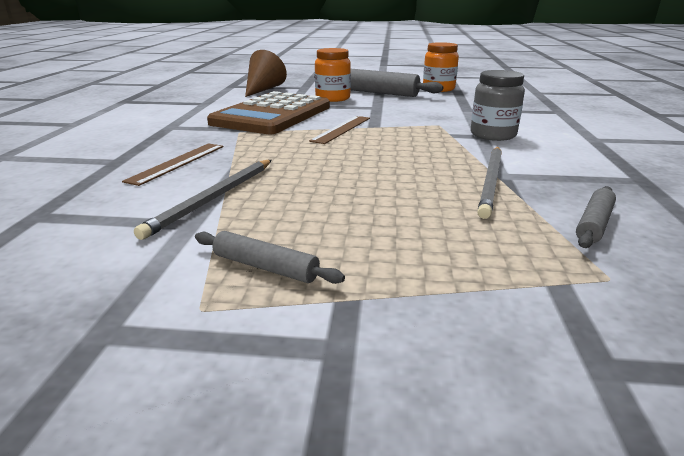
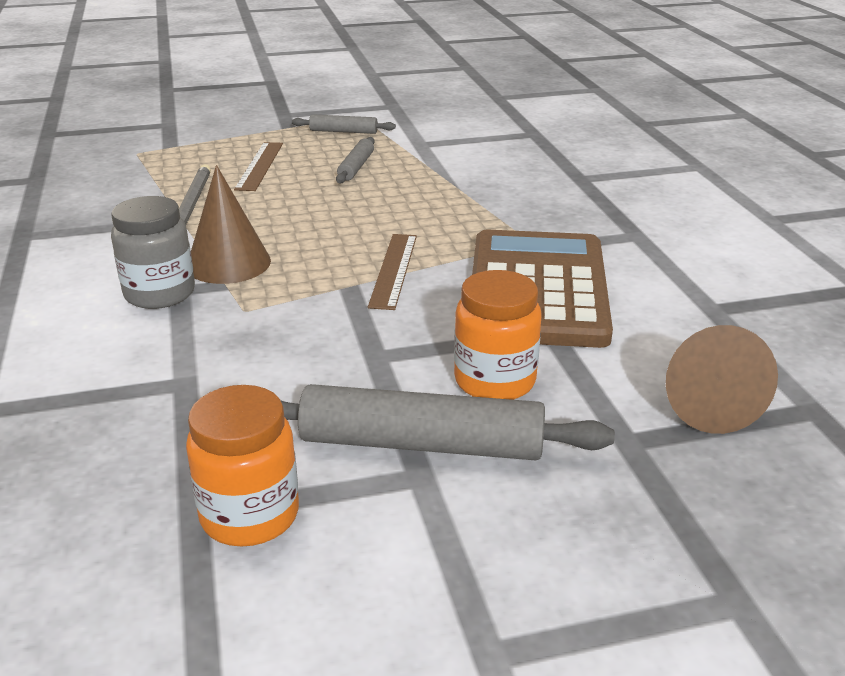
camera: 160 degrees right, 5 degrees up
brown ruler [122,143,223,186] -> brown ruler moved to [234,142,283,191]
grey pencil [134,160,272,240] -> none
grey rolling pin [576,186,616,248] -> grey rolling pin moved to [336,137,374,184]
none -> brown cone [191,165,271,284]

